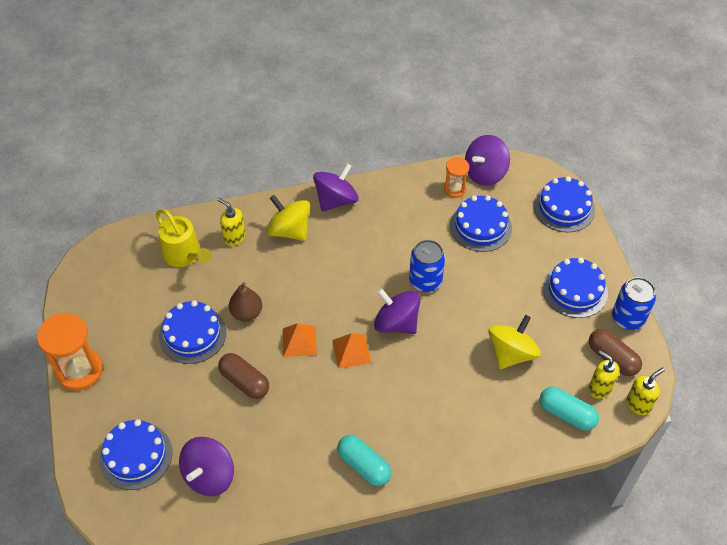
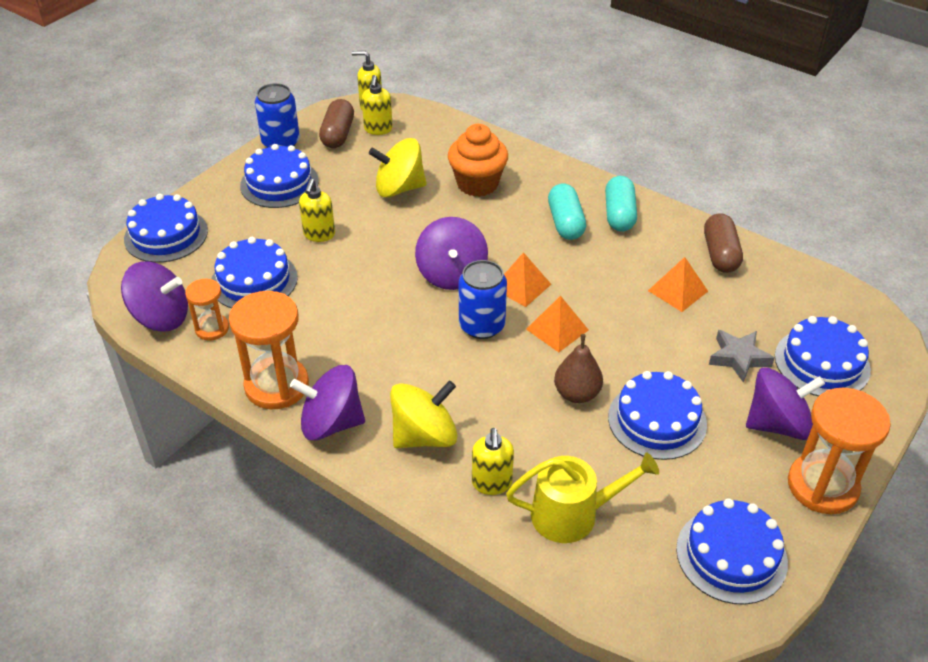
camera: 130 degrees left, 10 degrees down
yellow watering can [156,209,212,267] -> yellow watering can turned 75 degrees clockwise [506,452,659,543]
purple spinning top [179,437,234,496] -> purple spinning top moved to [746,367,825,440]
brown capsule [218,353,269,399] -> brown capsule moved to [704,213,743,273]
yellow spinning top [267,195,310,241] -> yellow spinning top turned 120 degrees counterclockwise [390,380,458,448]
blue can [409,240,445,292] -> blue can moved to [459,260,507,339]
turquoise capsule [540,387,599,431] -> turquoise capsule moved to [548,183,586,240]
none -> orange hourglass [229,291,309,410]
none -> yellow soap dispenser [299,179,335,242]
none -> orange cupcake [448,124,508,197]
none -> orange pyramid [648,257,708,312]
none -> blue cake [676,498,788,605]
none -> grey star [709,330,775,383]

